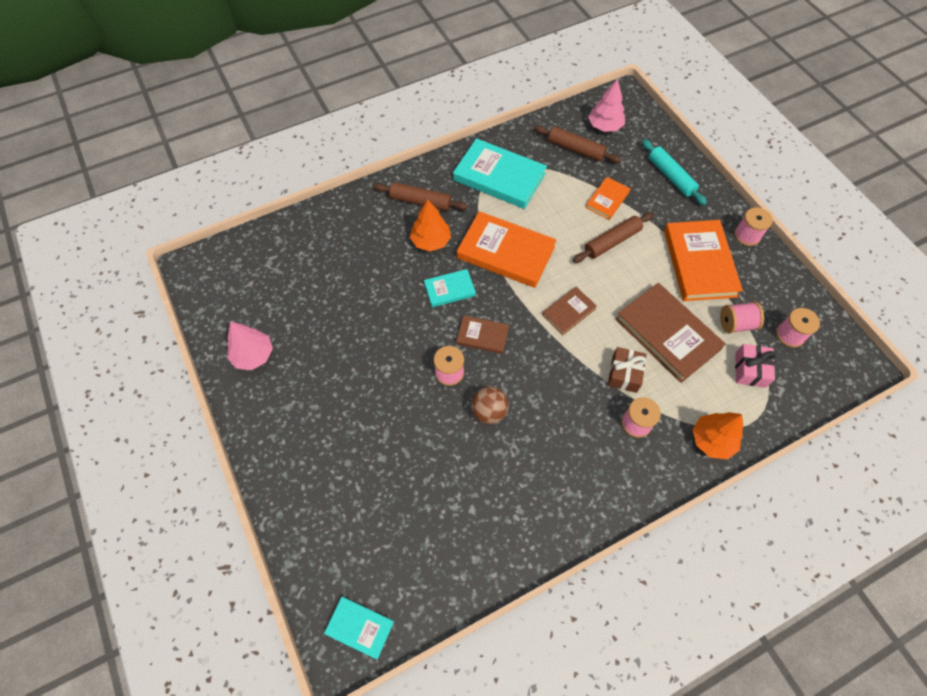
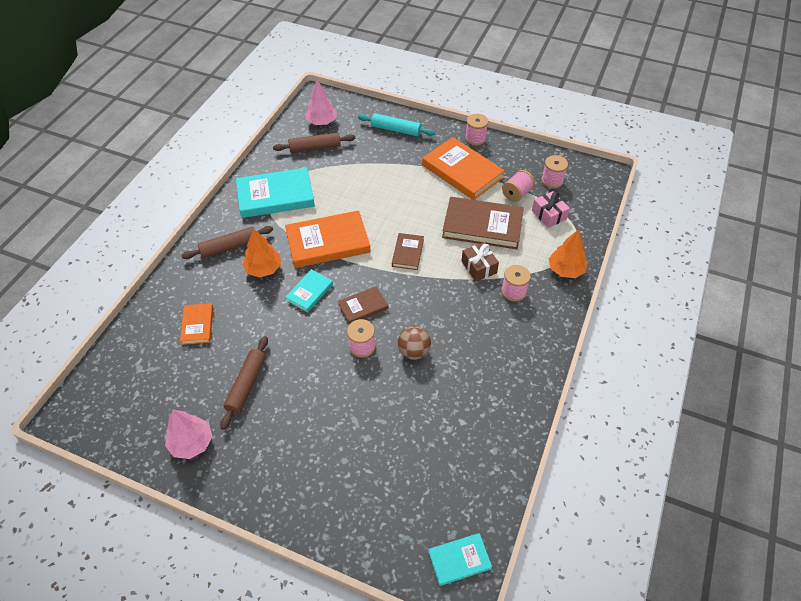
camera: 40 degrees left, 10 degrees down
brown rolling pin [573,212,654,263] -> brown rolling pin moved to [220,336,268,430]
orange book [585,177,630,220] -> orange book moved to [180,303,213,345]

